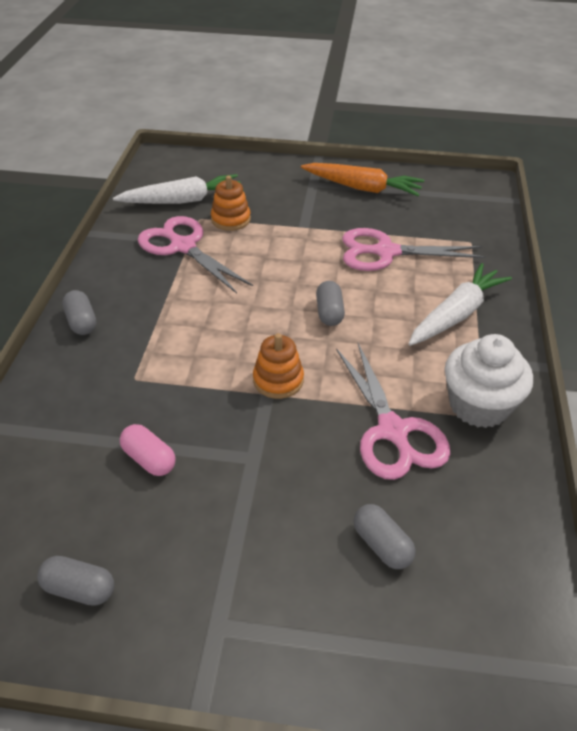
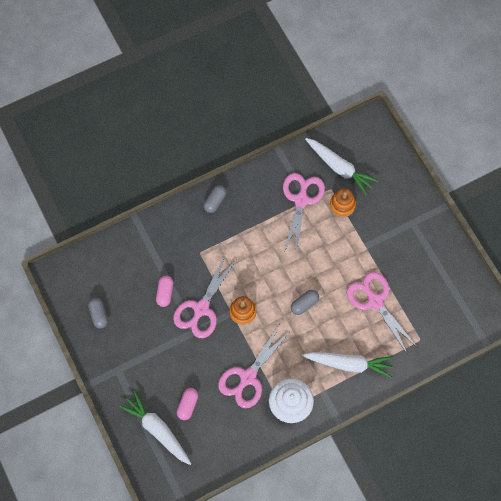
camera: 55 degrees right, 25 degrees up
orange carrot [301,163,424,196] -> none
grey capsule [354,504,415,569] -> pink capsule [177,388,198,420]
none -> white carrot [119,391,192,465]
none -> pink scissors [173,256,236,338]

